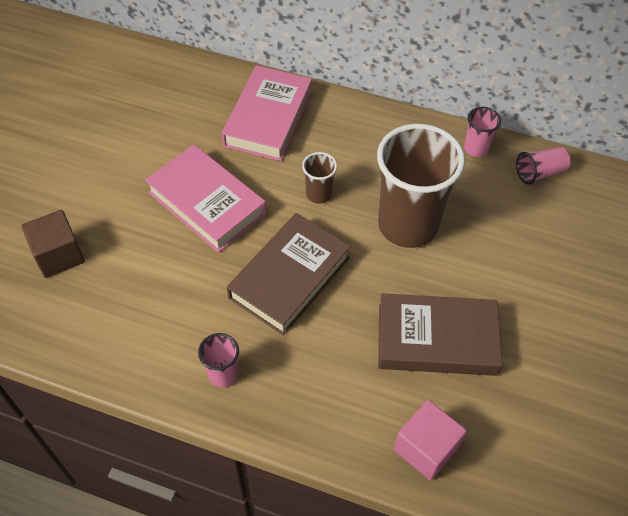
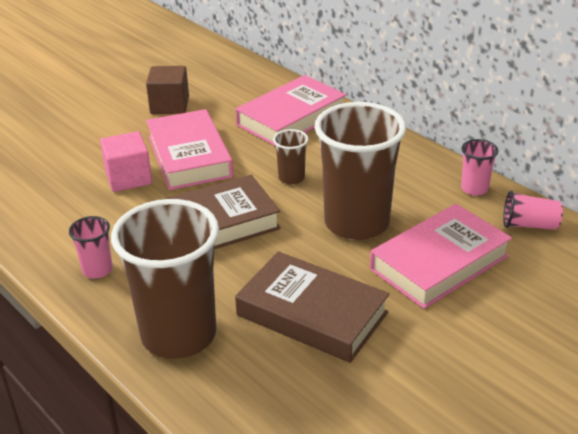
camera: 30 degrees right, 20 degrees down
brown cube [21,210,85,278] -> brown cube moved to [146,66,189,114]
pink cube [394,400,467,481] -> pink cube moved to [100,131,152,192]
none -> brown cup [111,199,219,359]
none -> pink book [370,204,512,309]

